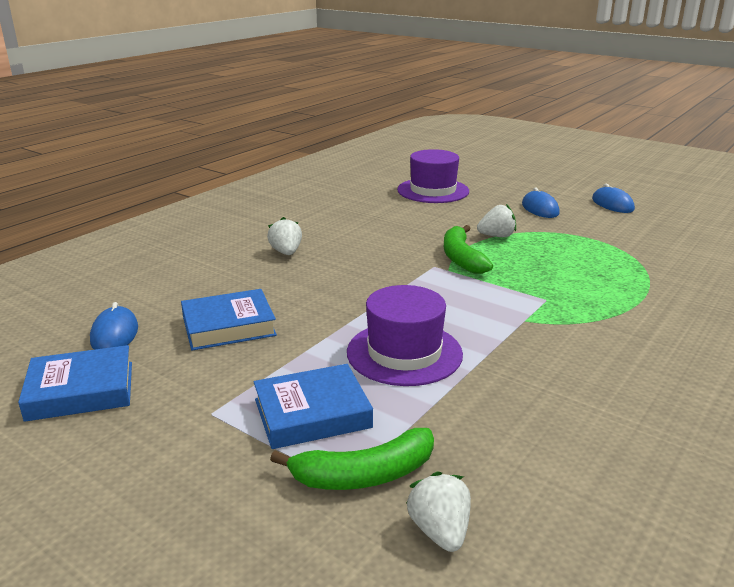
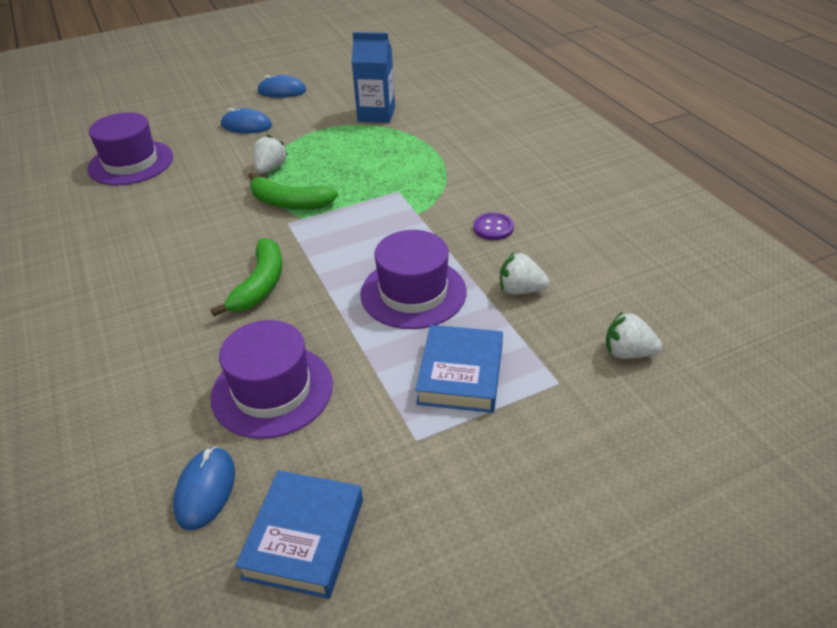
camera: 60 degrees left, 15 degrees up
blue mouse [90,302,138,350] -> blue mouse turned 75 degrees clockwise [173,446,235,531]
blue book [181,289,277,350] -> purple hat [211,320,333,439]
white strawberry [267,217,302,255] -> white strawberry moved to [500,252,549,295]
green banana [270,428,434,490] -> green banana moved to [211,238,282,317]
none -> blue carton [352,32,395,123]
none -> purple button [473,213,514,240]

